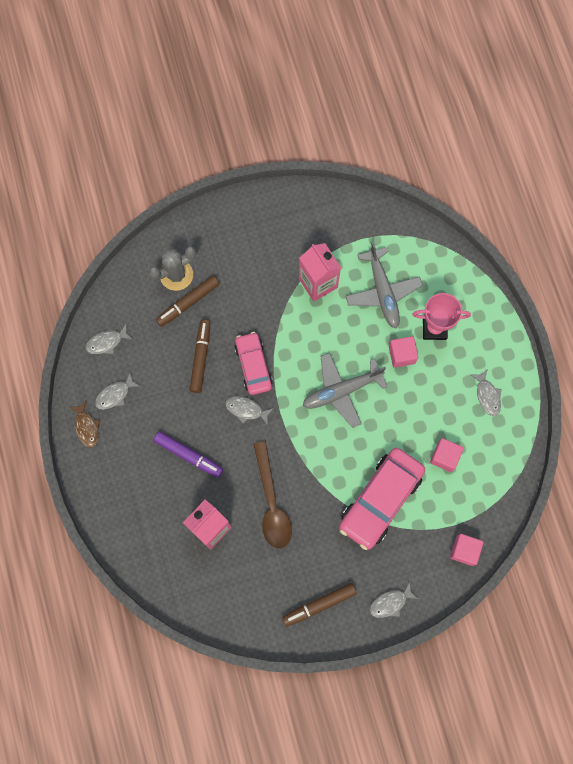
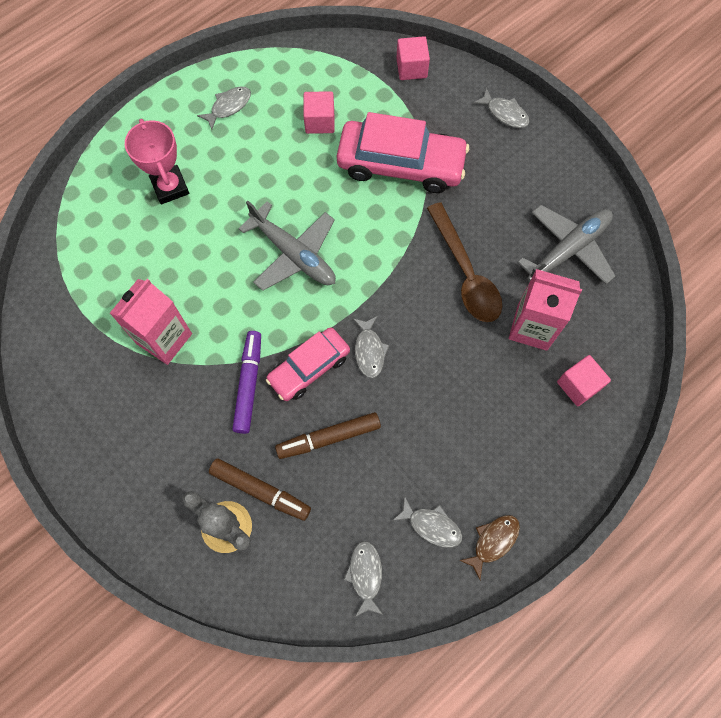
camera: 115 degrees left, 5 degrees down
grey fish [86,323,133,354] -> grey fish turned 135 degrees counterclockwise [343,541,383,617]
purple marker [154,432,223,478] -> purple marker moved to [232,331,261,434]
brown spoon [253,441,292,549] -> brown spoon turned 105 degrees clockwise [427,202,502,322]
brown marker [282,583,357,627] -> none
grey plane [345,242,423,328] -> grey plane moved to [517,205,615,284]
pink cube [389,336,418,368] -> pink cube moved to [557,355,611,406]

